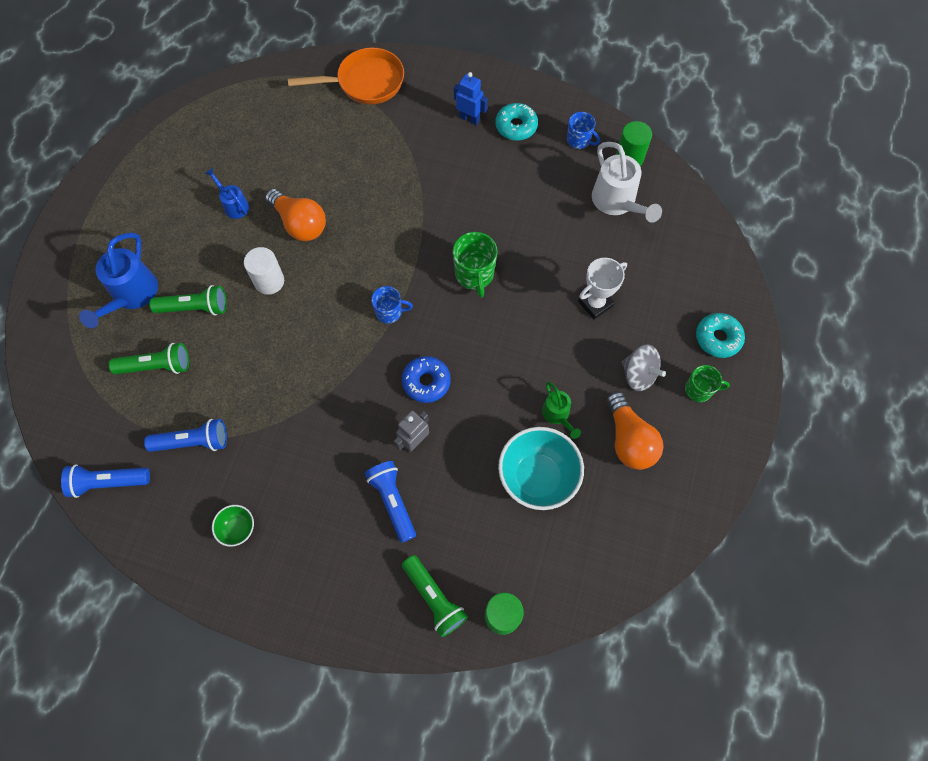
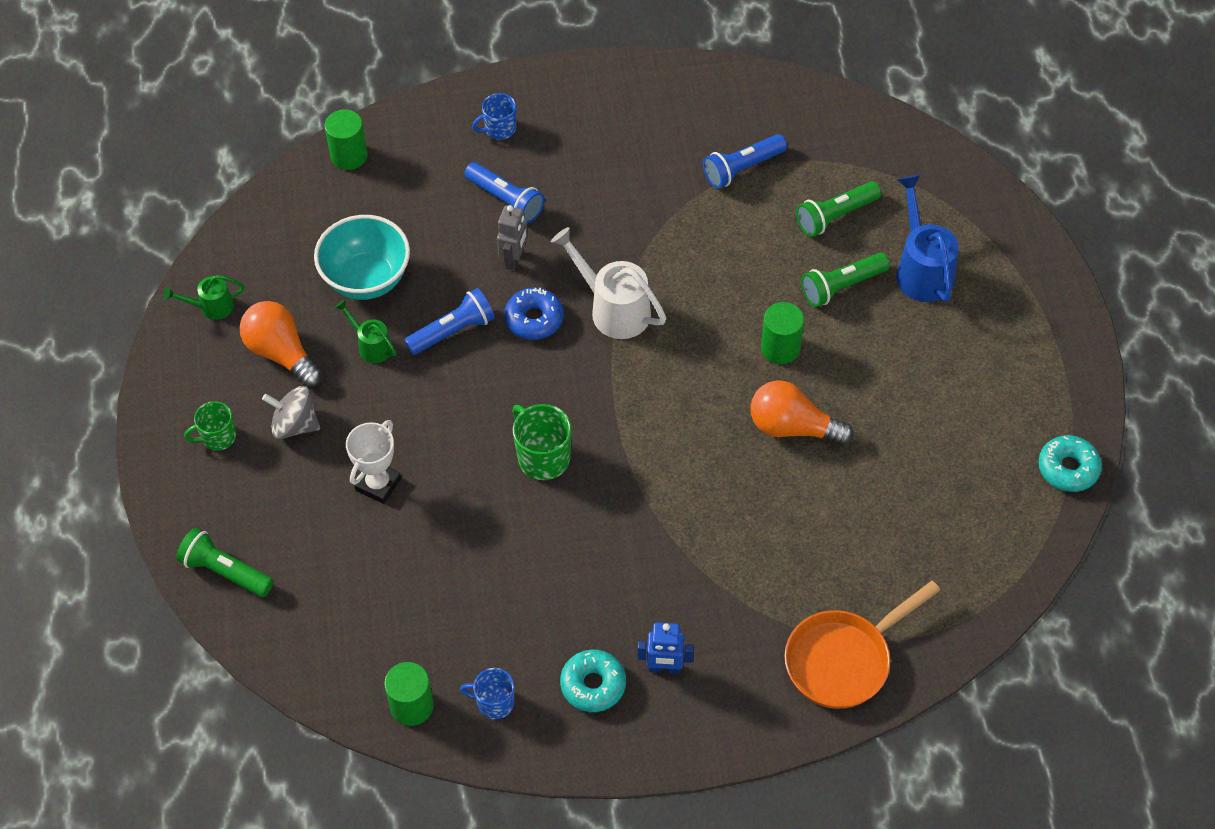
camera: 155 degrees right, 10 degrees down
blue flashlight [61,464,150,498] -> blue flashlight moved to [404,288,495,355]
blue watering can [205,168,249,219] -> none
green bowl [212,505,254,547] -> none
white cylinder [244,247,284,295] -> green cylinder [761,302,804,364]
blue mug [371,286,413,324] -> blue mug moved to [472,93,516,140]
green flashlight [402,555,468,637] -> green flashlight moved to [176,528,274,597]
white watering can [592,142,662,223] -> white watering can moved to [551,227,666,339]
turquoise donut [696,313,745,358] -> turquoise donut moved to [1038,435,1102,492]
none -> green watering can [163,275,244,320]

